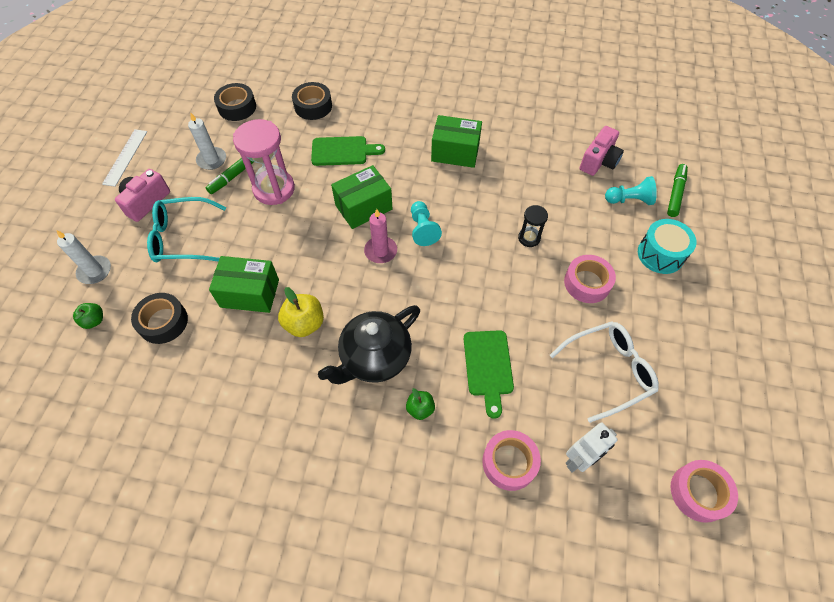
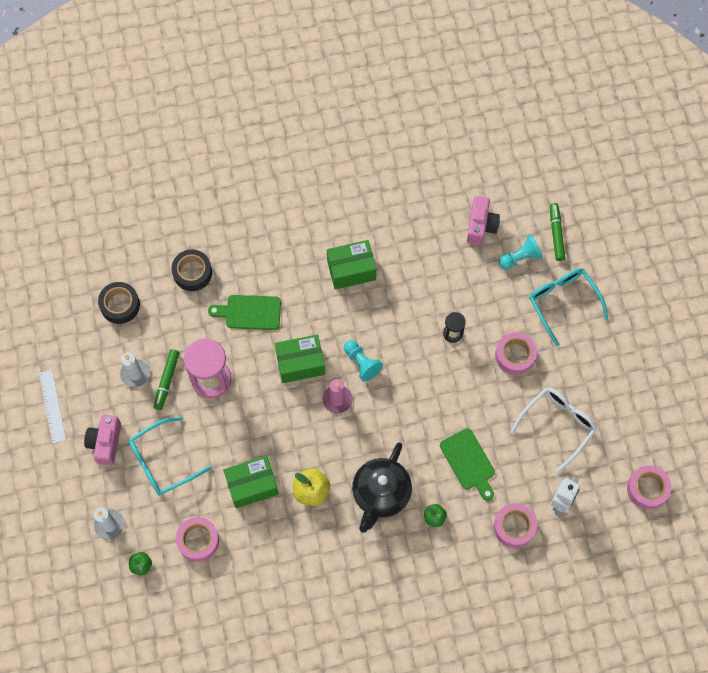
camera: 25 degrees left, 10 degrees up
black tape [131,293,188,344] -> pink tape [176,517,219,562]
green cutting board [311,136,385,166] -> green cutting board turned 150 degrees counterclockwise [208,295,281,330]
green box [331,165,393,229] -> green box turned 45 degrees clockwise [275,334,325,383]
turquoise drum [638,219,697,274] -> turquoise glasses [529,268,608,346]

